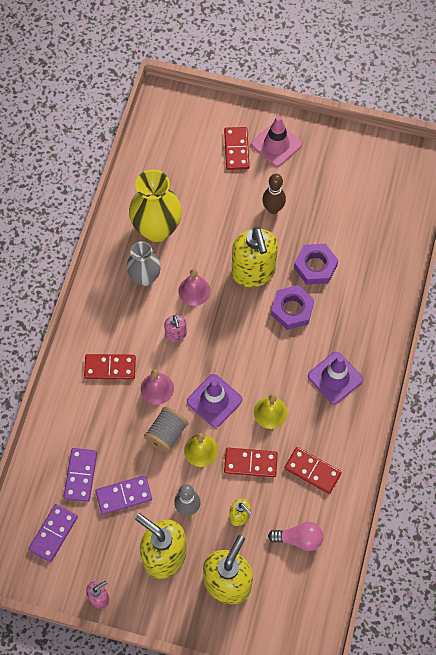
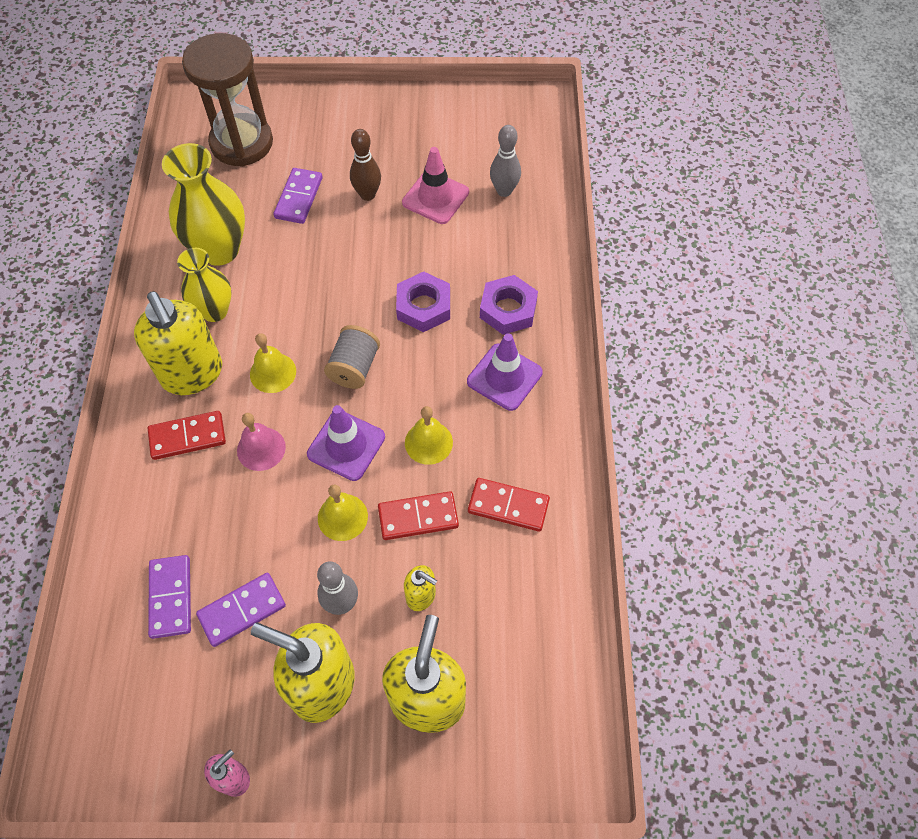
camera: 15 degrees left, 5 degrees down
purple domino [28,504,78,562] -> purple domino moved to [273,168,322,224]
grey vase [126,241,161,286] -> yellow vase [177,248,231,322]
grey spool [144,407,189,453] -> grey spool moved to [324,325,380,389]
pink soap dispenser [164,315,187,342] -> yellow bell [250,333,296,393]
pink bell [178,269,211,306] -> none
red domino [224,127,250,170] -> none
yellow soap dispenser [232,227,278,287] -> yellow soap dispenser moved to [134,291,222,395]
pink traffic cone [251,116,302,167] -> pink traffic cone moved to [402,147,469,224]
pink light bulb [268,522,323,551] -> none
purple nut [294,244,338,285] -> purple nut moved to [480,275,538,335]
none -> brown hourglass [182,33,273,167]
none -> grey bowling pin [490,125,521,197]

